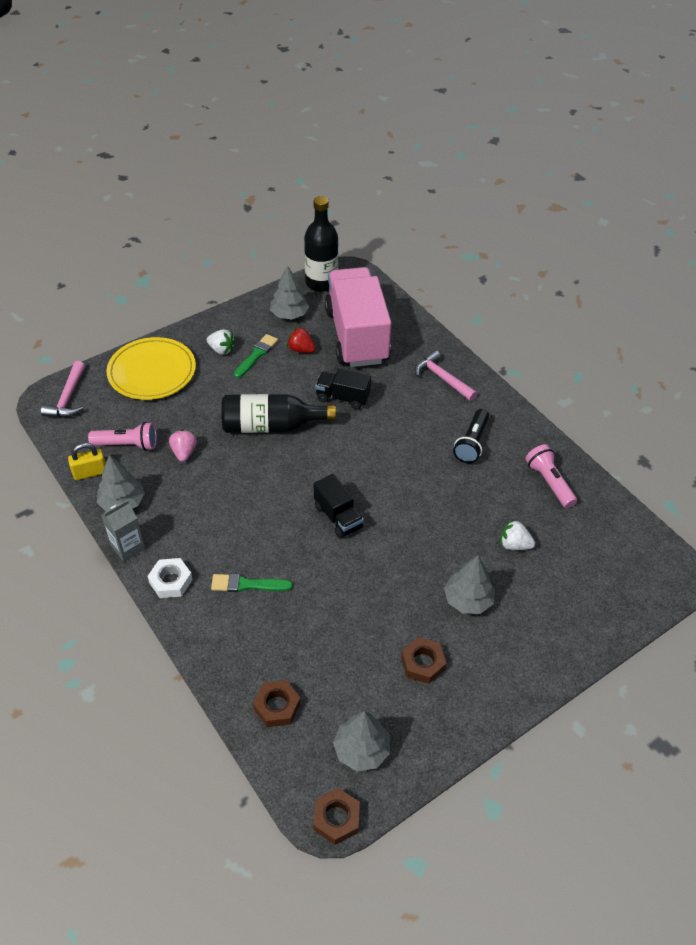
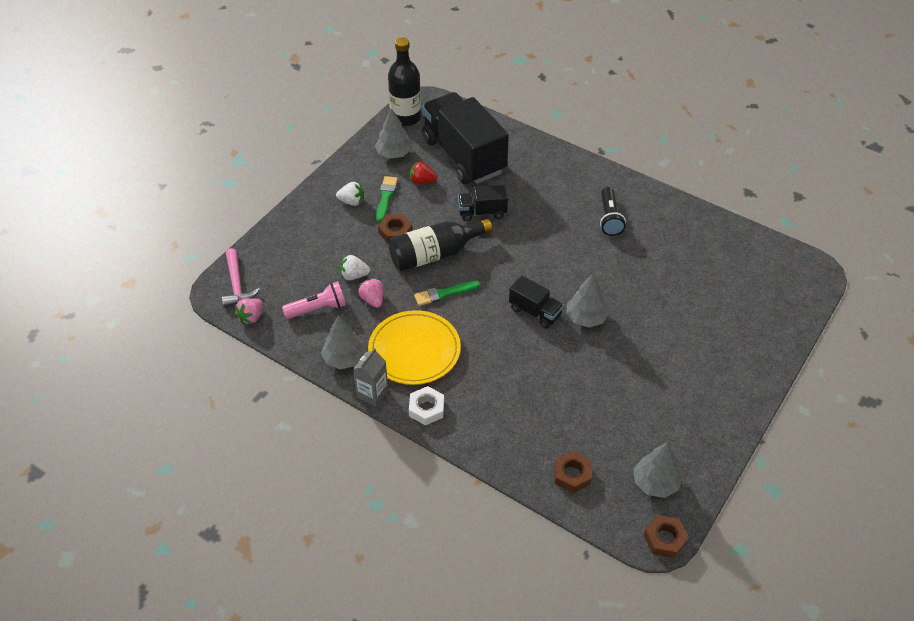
camera: 20 degrees left, 0 degrees up
yellow padlock [68,443,106,480] -> none
yellow plate [106,337,196,400] -> yellow plate moved to [368,310,461,385]
green brush [211,574,293,592] -> green brush moved to [414,281,480,306]
pink truck [325,267,392,367] -> black truck [422,92,509,184]
brown nut [401,637,446,684] -> brown nut moved to [378,214,413,243]
pink hammer [415,350,478,401] -> none
grey tree [444,556,495,614] -> grey tree moved to [566,274,609,328]
white strawberry [500,519,535,550] -> white strawberry moved to [340,254,370,280]
pink flashlight [525,444,577,508] -> none
none -> pink strawberry [235,299,263,325]

